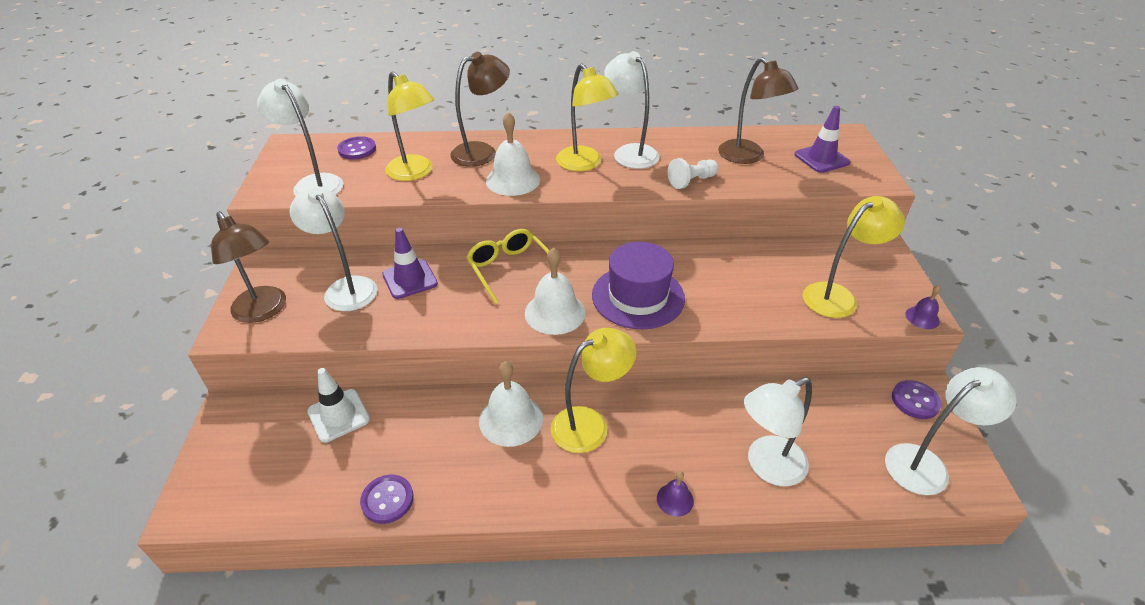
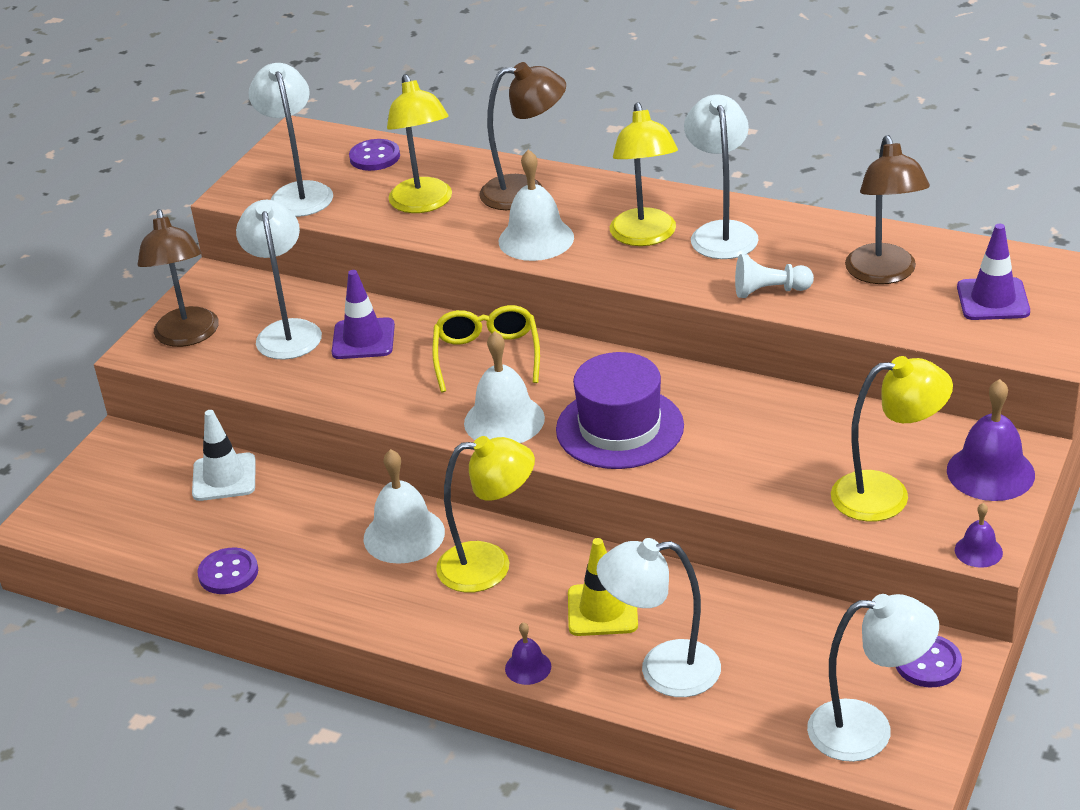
camera: 30 degrees right, 5 degrees down
none -> yellow traffic cone [568,538,638,636]
none -> purple bell [947,379,1035,501]

